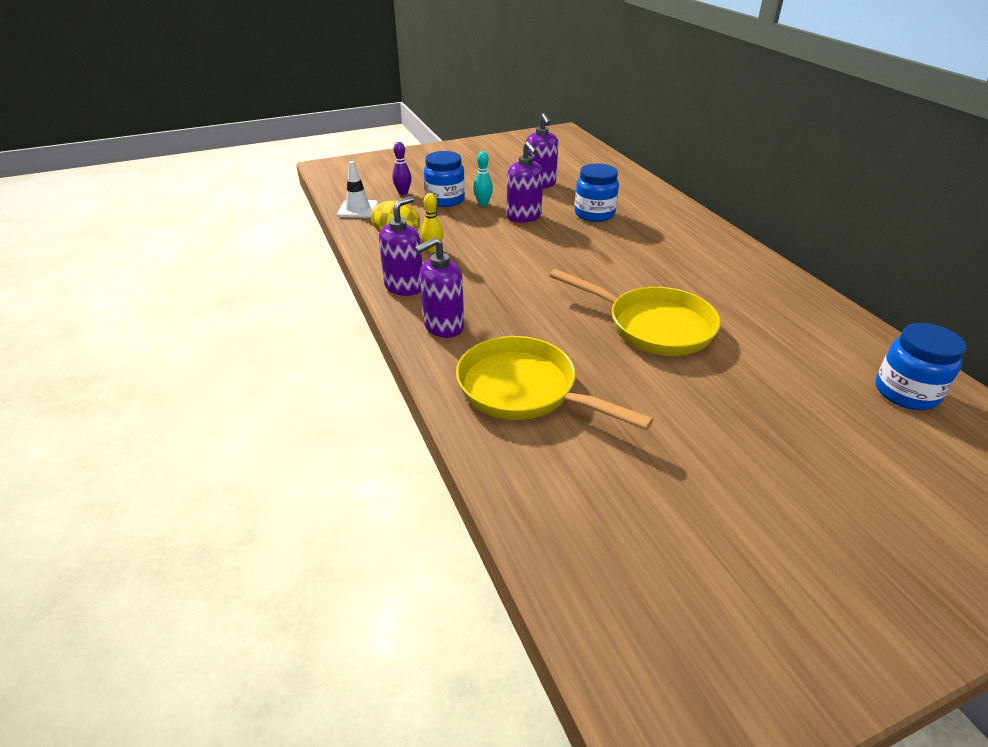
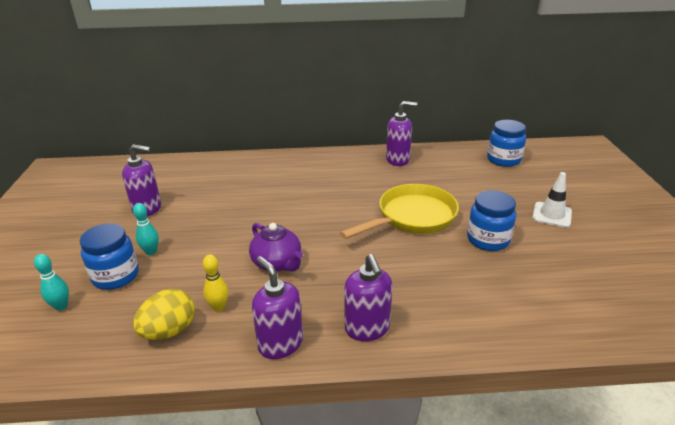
camera: 70 degrees left, 5 degrees down
white traffic cone [337,161,378,218] -> white traffic cone moved to [532,172,572,228]
purple bowling pin [392,142,411,195] -> turquoise bowling pin [34,254,69,311]
yellow pan [456,336,654,430] -> none
purple soap dispenser [507,141,544,223] -> purple soap dispenser moved to [386,101,417,166]
blue jar [575,163,619,222] -> blue jar moved to [467,190,516,251]
none -> purple teapot [249,223,303,272]

